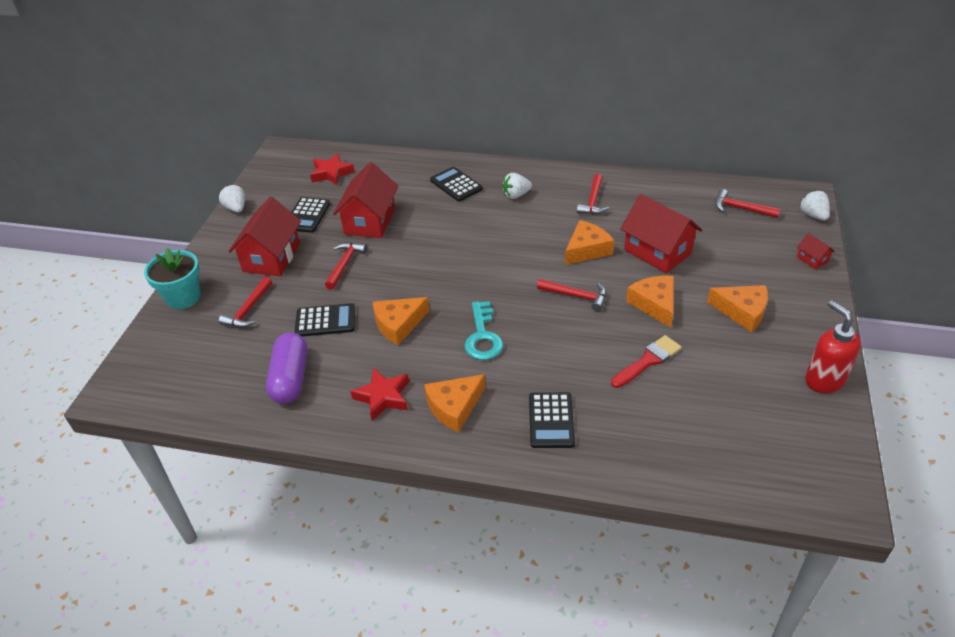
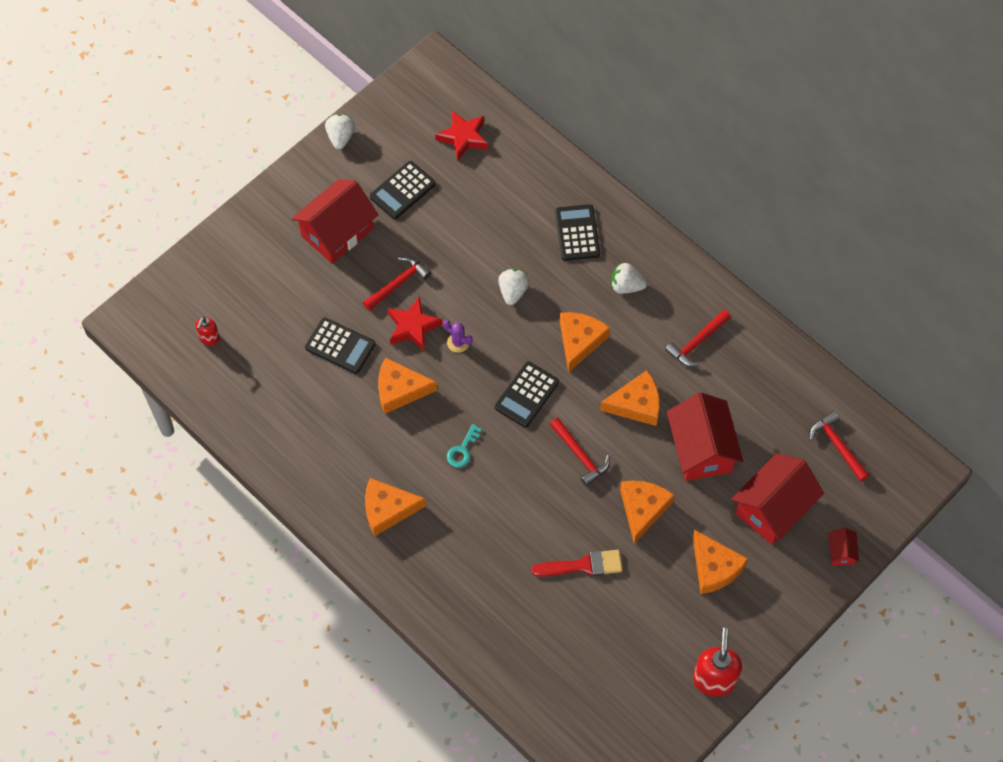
camera: 30 degrees right, 20 degrees up
turquoise flower pot [144,248,201,309] -> none
red hammer [219,277,272,328] -> none
purple capsule [266,332,307,404] -> none
red house [333,162,398,238] -> red house moved to [731,453,824,545]
red star [350,368,409,421] -> red star moved to [387,296,443,351]
turquoise key [464,301,503,360] -> turquoise key [447,424,482,467], size x0.59
black calculator [529,392,575,448] -> black calculator moved to [495,362,559,427]
white strawberry [800,190,830,220] -> white strawberry moved to [498,269,530,305]
none -> red soap dispenser [195,317,220,346]
none -> purple cactus [443,320,473,353]
none -> orange cheese [560,312,610,373]

